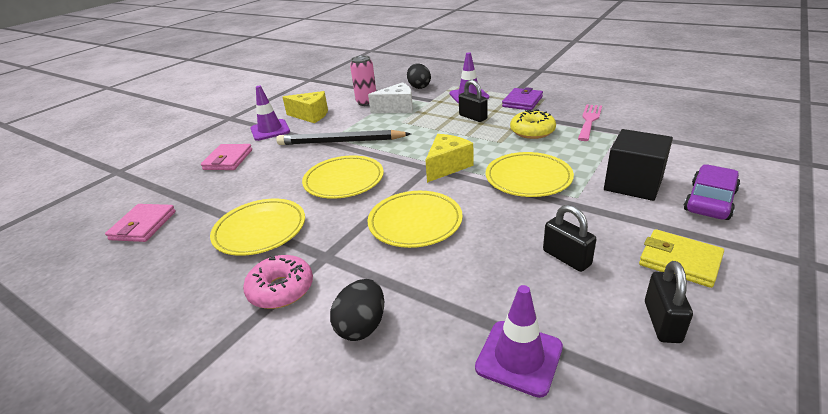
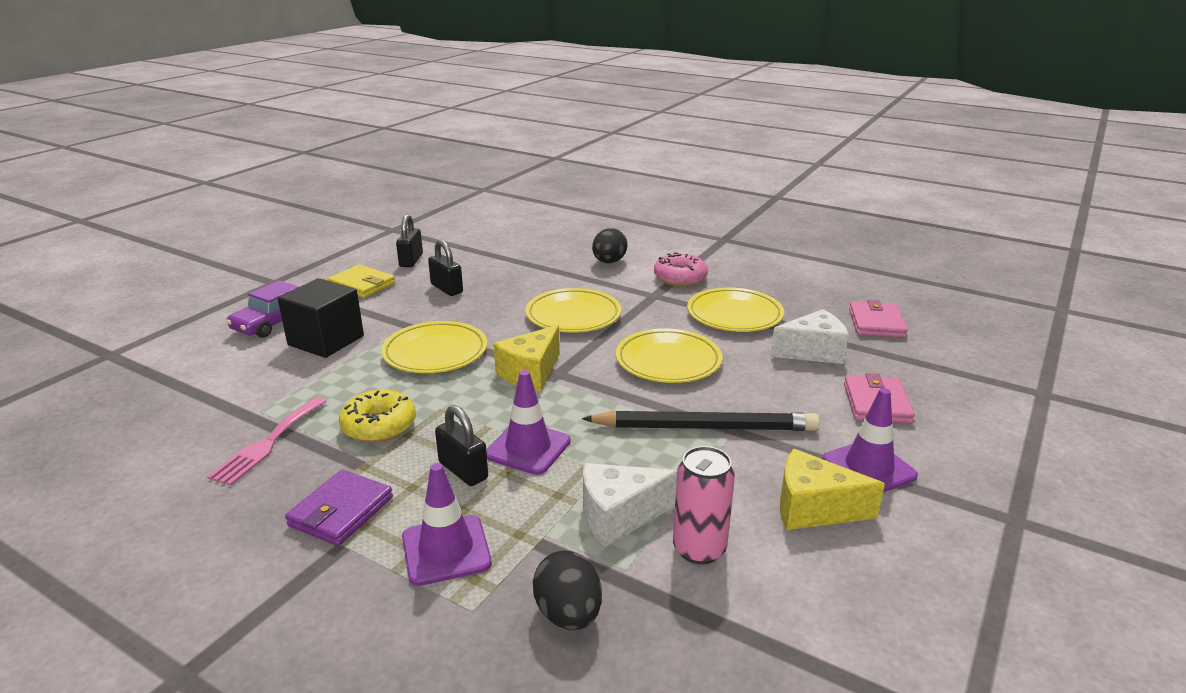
camera: 175 degrees right, 5 degrees down
purple traffic cone [475,285,563,398] -> purple traffic cone moved to [486,370,571,475]
none -> white cheese [770,309,849,364]

